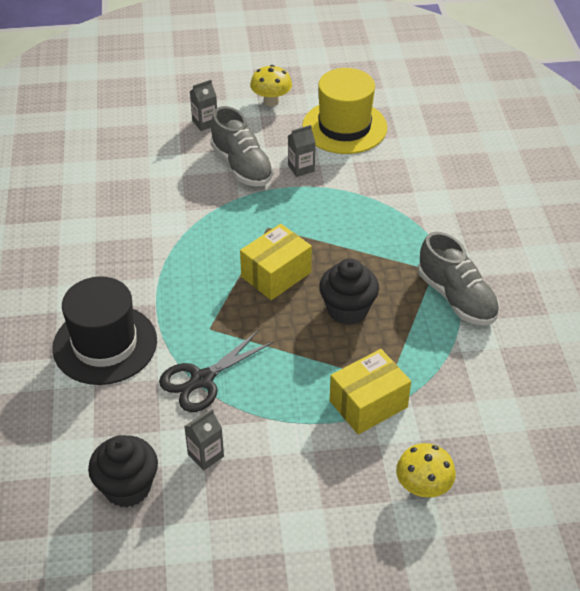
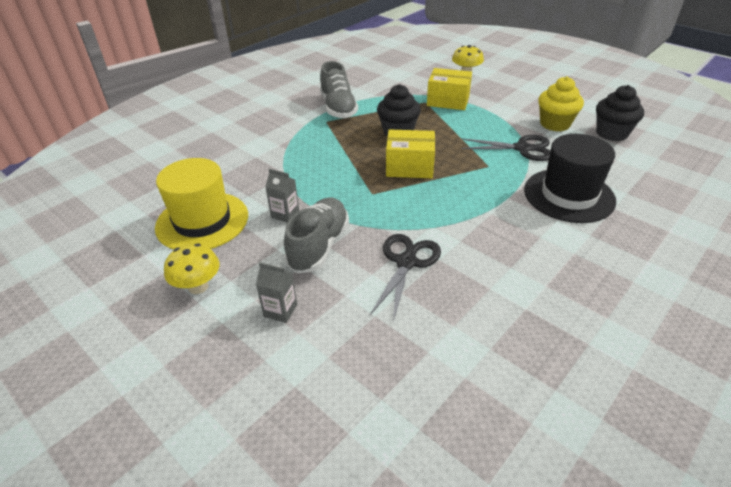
camera: 130 degrees left, 5 degrees down
grey carton [184,409,224,471] -> yellow cupcake [538,76,584,131]
grey shoe [418,232,500,325] -> grey shoe turned 150 degrees clockwise [320,61,358,118]
none -> black scissors [370,234,441,322]

